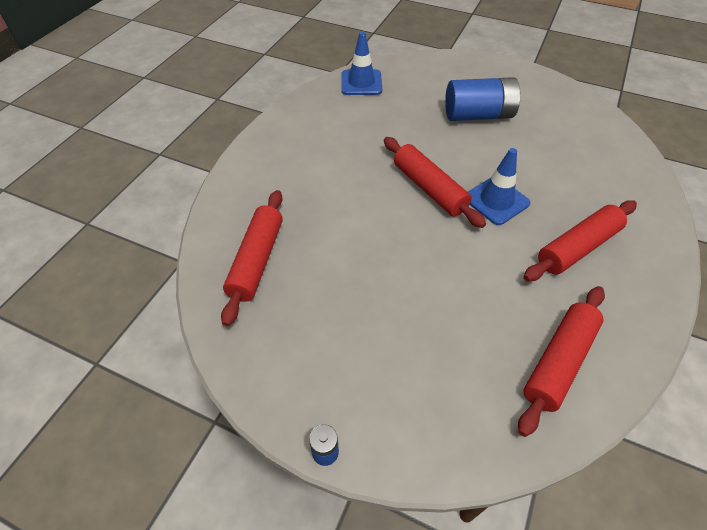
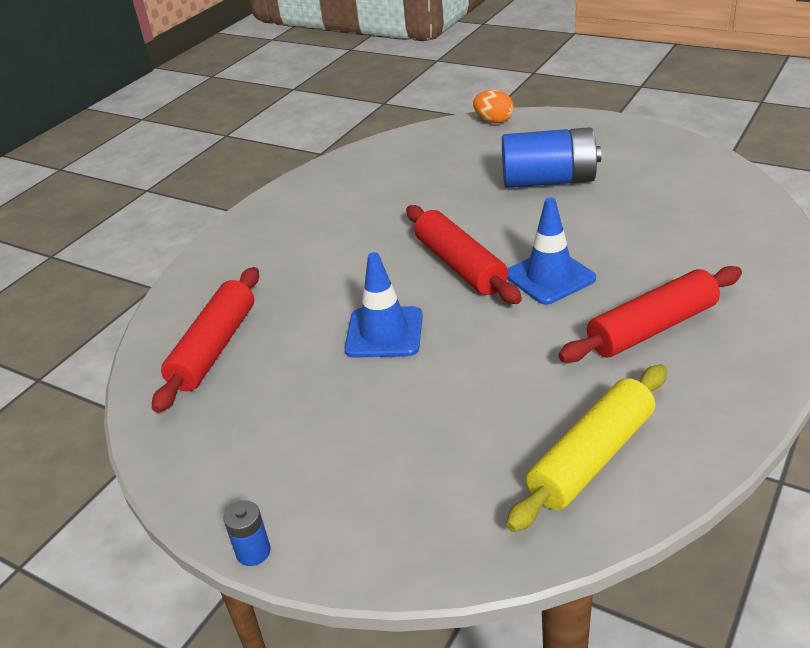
camera: 10 degrees right, 15 degrees down
blue traffic cone [341,31,382,95] -> blue traffic cone moved to [344,252,423,358]
red rolling pin [518,286,605,437] -> yellow rolling pin [506,364,667,532]
none -> orange egg [473,90,514,123]

